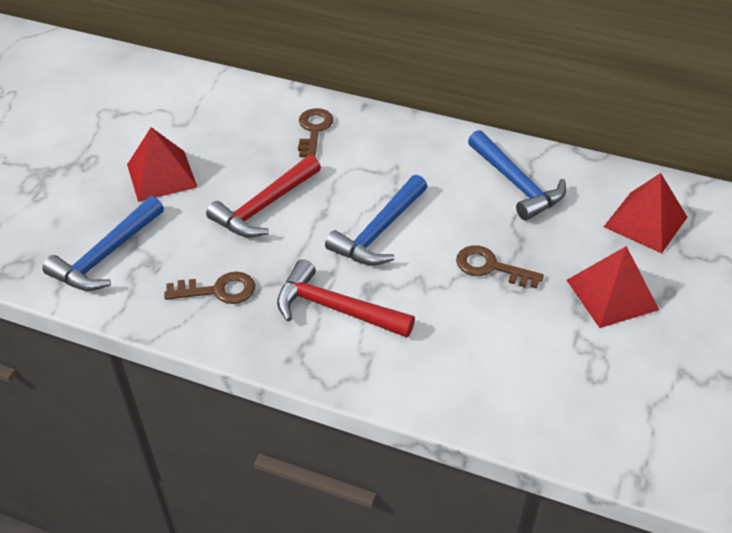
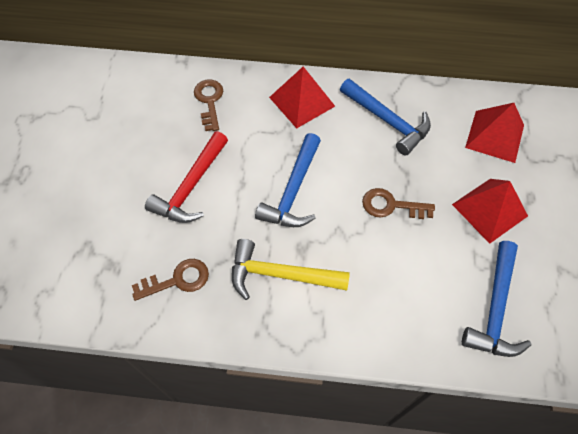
camera: 15 degrees left, 15 degrees up
blue hammer [42,196,164,291] -> blue hammer moved to [462,241,531,357]
red pyramid [127,127,198,202] -> red pyramid moved to [269,67,335,129]
red hammer [277,259,415,337] -> yellow hammer [232,239,350,300]

